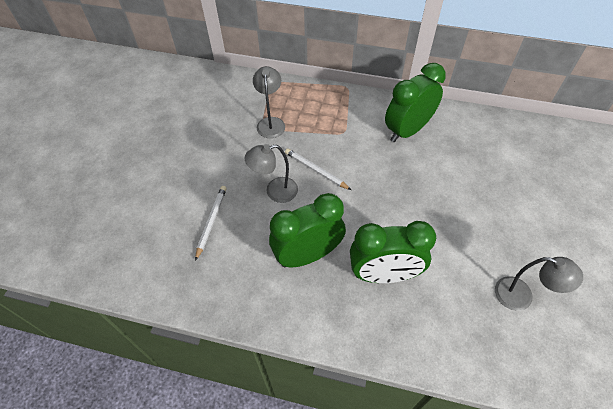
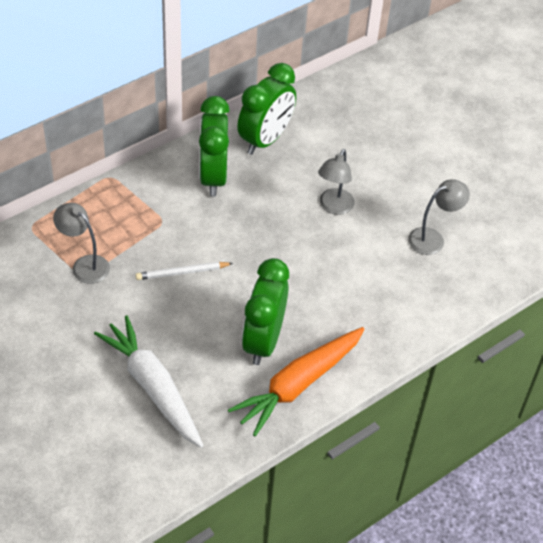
camera: 55 degrees left, 5 degrees down
white pencil [195,186,227,261] -> white carrot [94,315,203,448]
grey lamp [245,144,298,203] -> grey lamp moved to [318,149,355,215]
green clock [350,221,436,283] -> green clock moved to [237,63,296,155]
none -> orange carrot [228,327,364,436]

